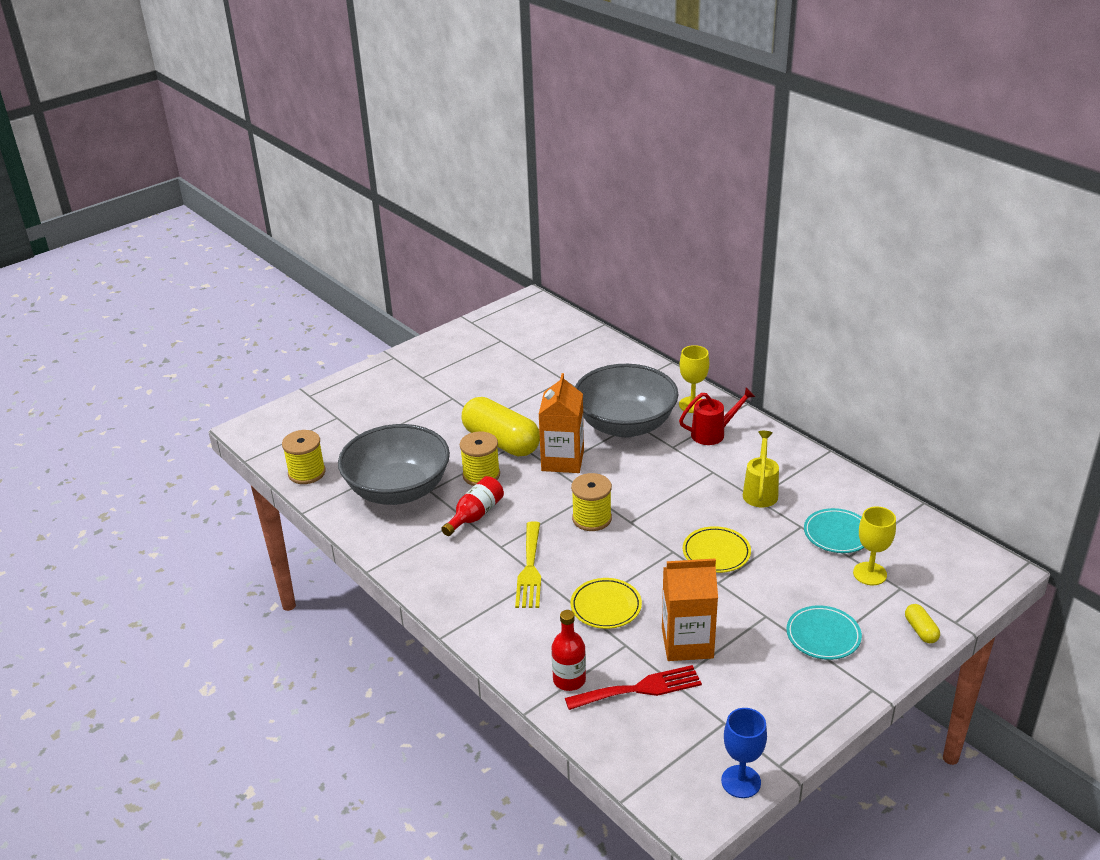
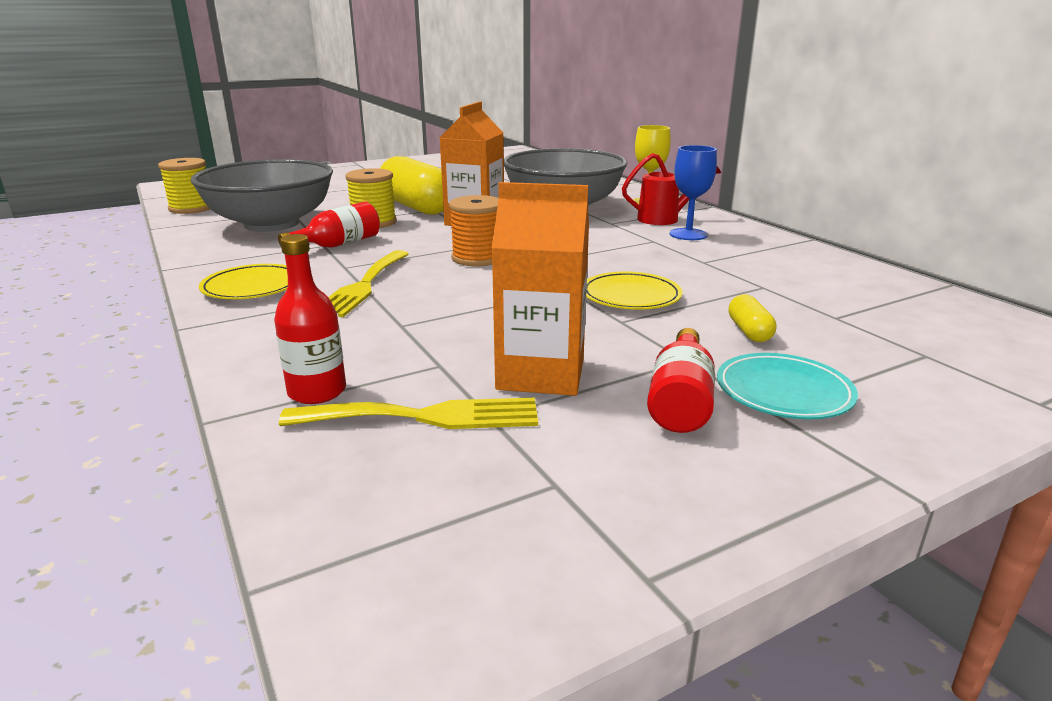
camera: 10 degrees right, 10 degrees down
red fork [565,665,702,710] -> yellow fork [279,397,538,429]
yellow spool [571,473,612,531] -> orange spool [449,195,499,266]
yellow plate [571,578,642,629] -> yellow plate moved to [199,264,288,299]
blue goblet [721,708,767,798] -> blue goblet moved to [670,145,717,240]
yellow watering can [743,431,779,507] -> none
turquoise plate [804,508,864,553] -> none
yellow goblet [853,507,896,585] -> none
yellow capsule [905,604,940,643] -> yellow capsule moved to [728,294,777,342]
none -> red bottle [647,328,715,433]

